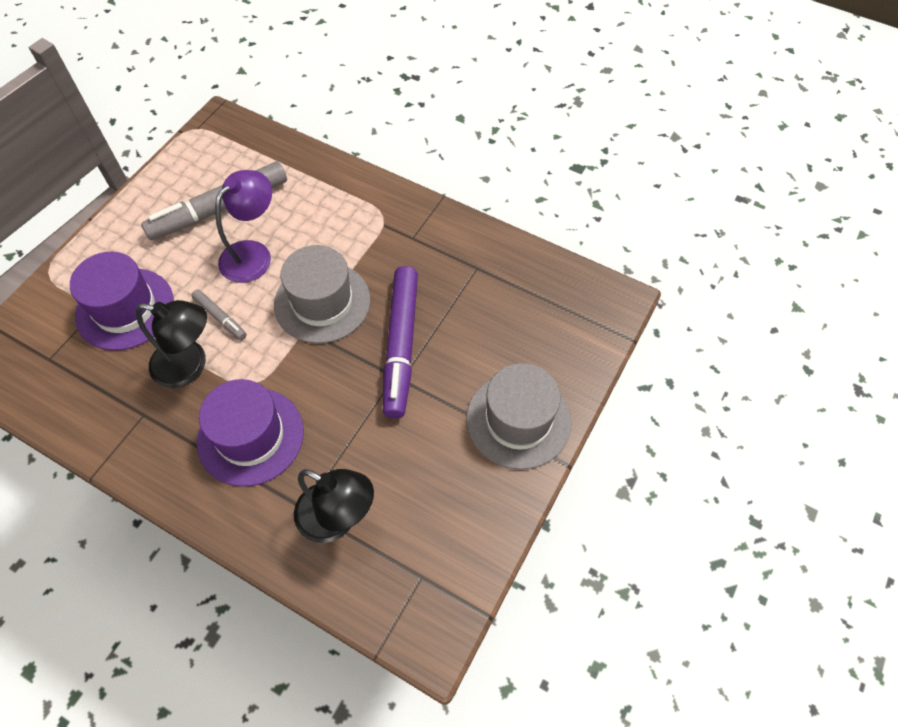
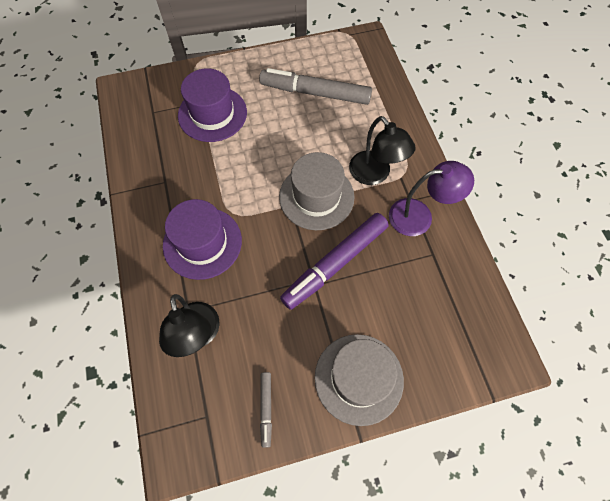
camera: 45 degrees right, 5 degrees up
black lamp [136,300,207,388] -> black lamp moved to [349,116,416,185]
grey marker [191,289,247,340] -> grey marker moved to [260,372,272,448]
purple lamp [215,170,272,283] -> purple lamp moved to [389,161,474,236]

